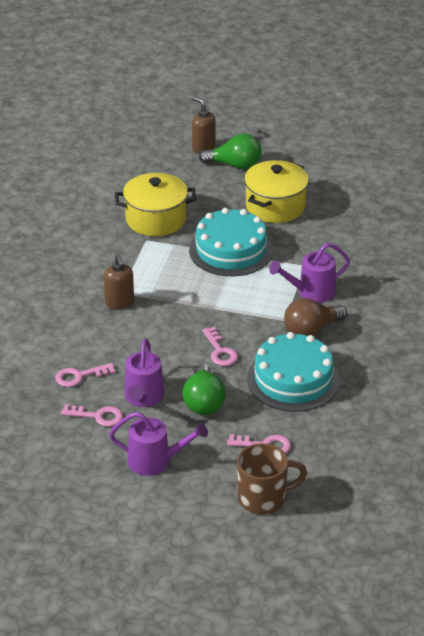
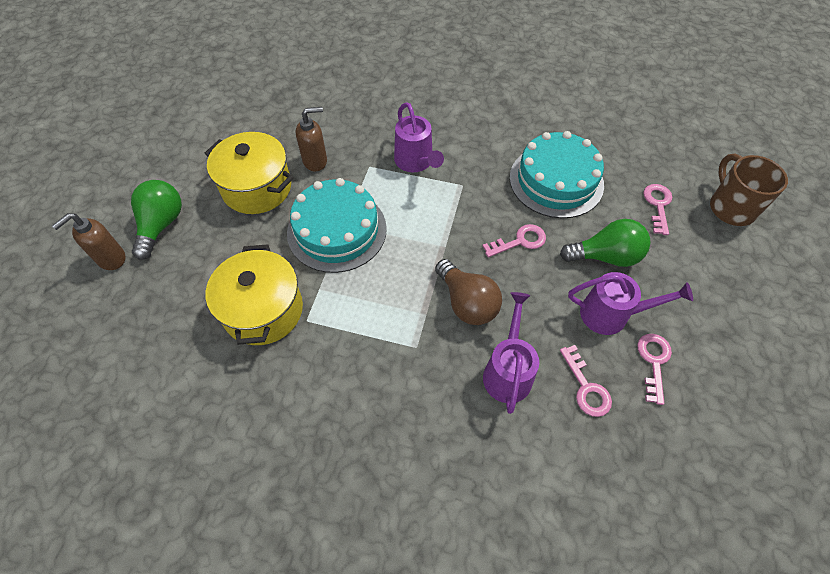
camera: 90 degrees left, 20 degrees up
brown soap dispenser [104,254,134,310] -> brown soap dispenser moved to [296,107,327,172]
purple watering can [109,412,208,476] -> purple watering can moved to [483,292,539,414]
brown light bulb [284,298,347,336] -> brown light bulb moved to [435,259,502,325]

